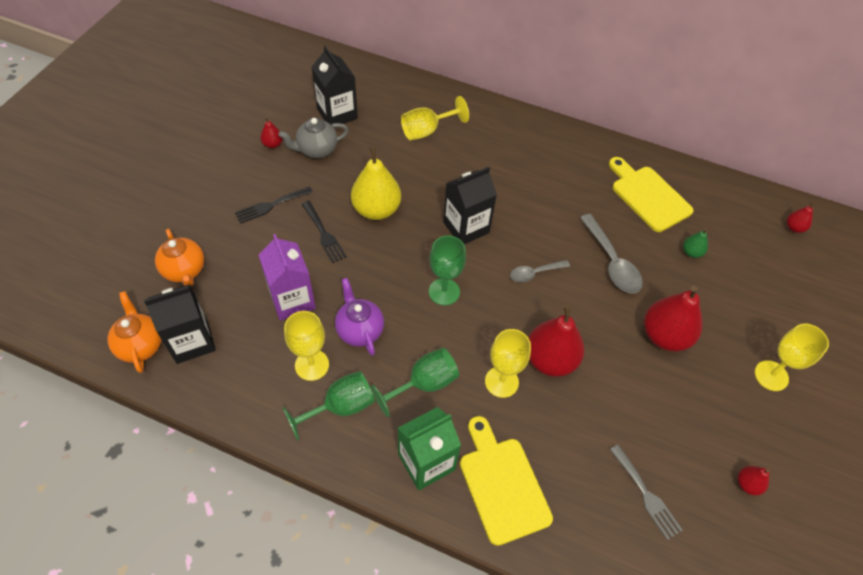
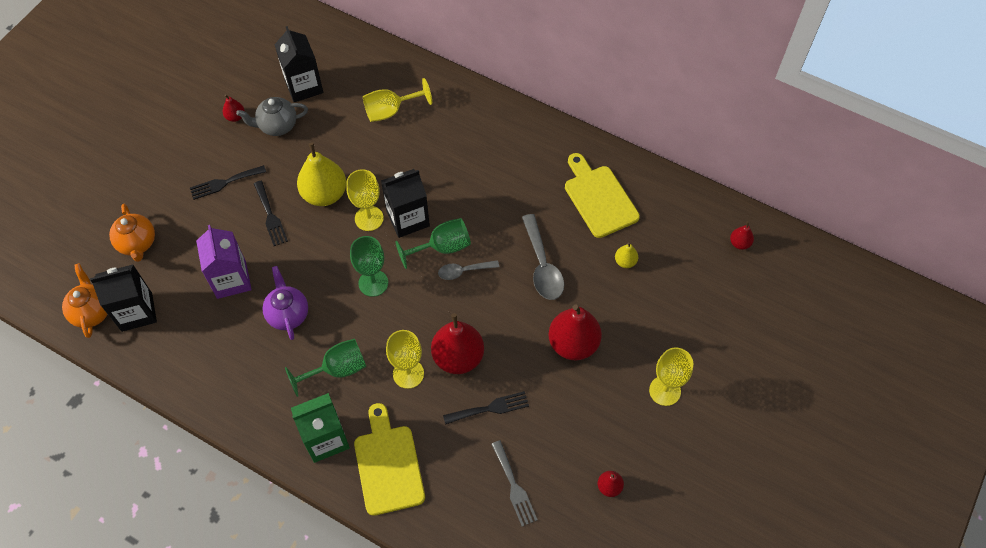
camera: 10 degrees right, 5 degrees up
green goblet [282,371,375,441] -> green goblet moved to [395,218,471,269]
yellow goblet [284,311,329,381] -> yellow goblet moved to [346,169,384,231]
green pear [683,228,708,258] -> yellow pear [615,242,638,268]
none -> black fork [443,391,529,425]

